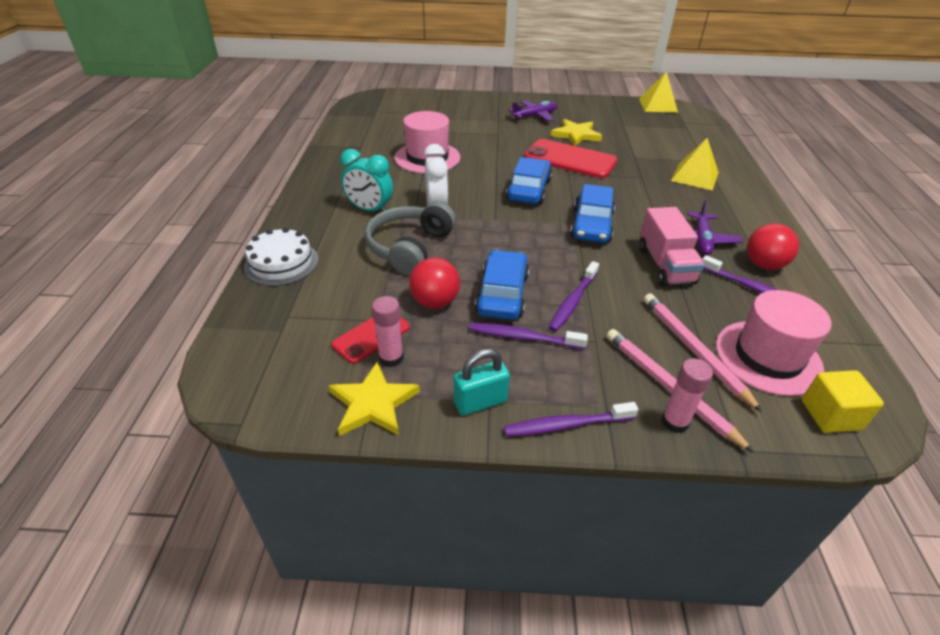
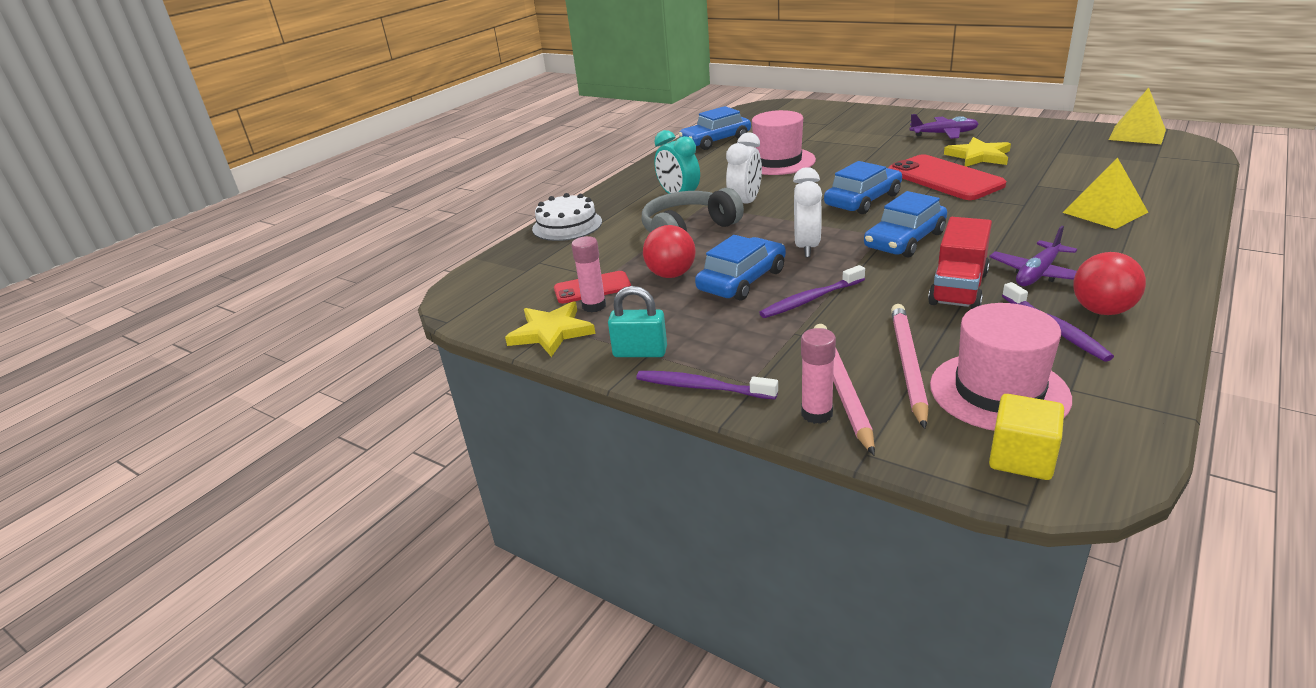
camera: 35 degrees right, 10 degrees down
purple toothbrush [469,323,588,349] -> none
pink truck [639,207,705,286] -> red truck [928,217,992,309]
none -> blue car [679,106,751,150]
none -> white clock [793,167,822,257]

